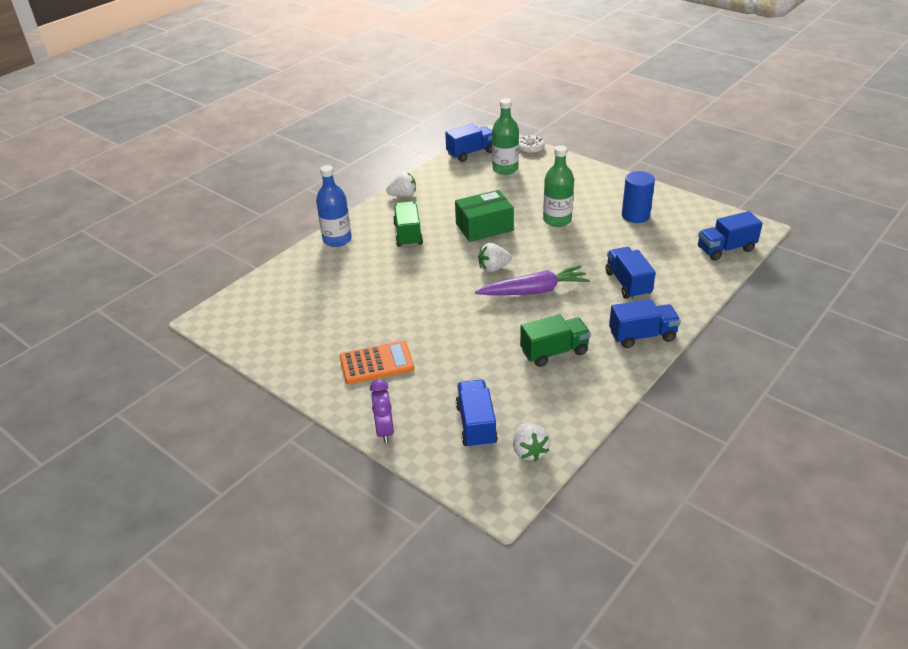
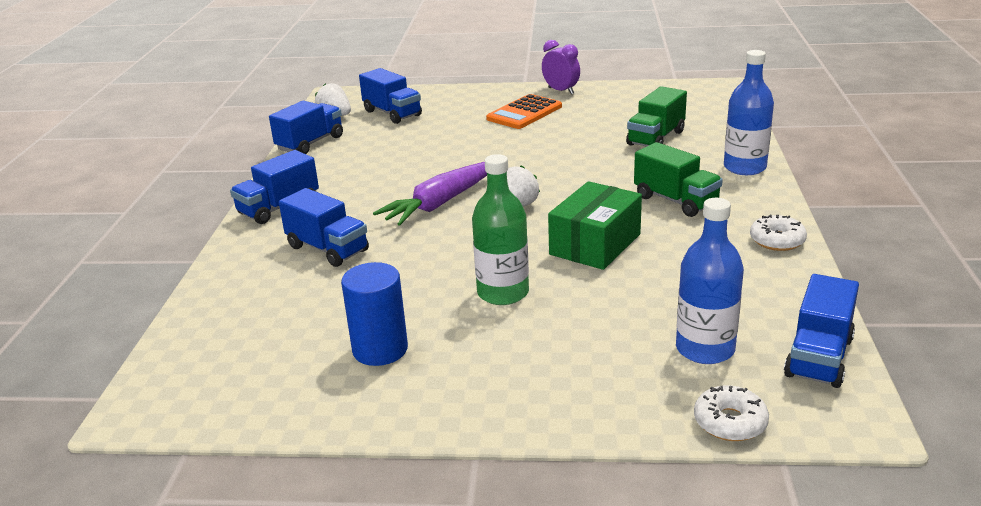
camera: 145 degrees right, 10 degrees down
purple clock [370,379,394,443] -> purple clock moved to [542,40,580,94]
white strawberry [386,171,416,197] -> white donut [750,215,807,251]
green bottle [492,99,519,175] -> blue bottle [676,198,744,364]
green truck [520,314,591,367] -> green truck moved to [626,86,687,147]
blue truck [698,211,763,261] -> blue truck moved to [269,101,343,154]

